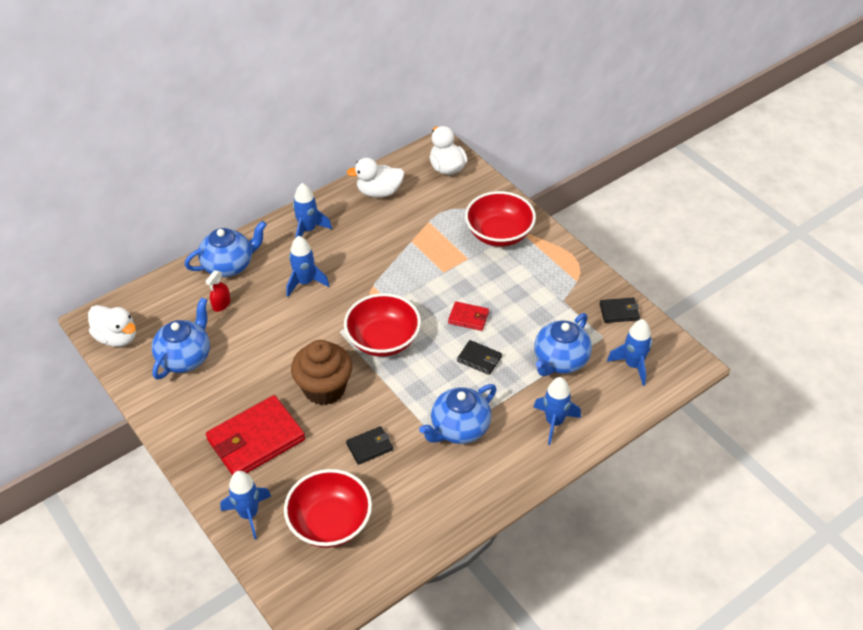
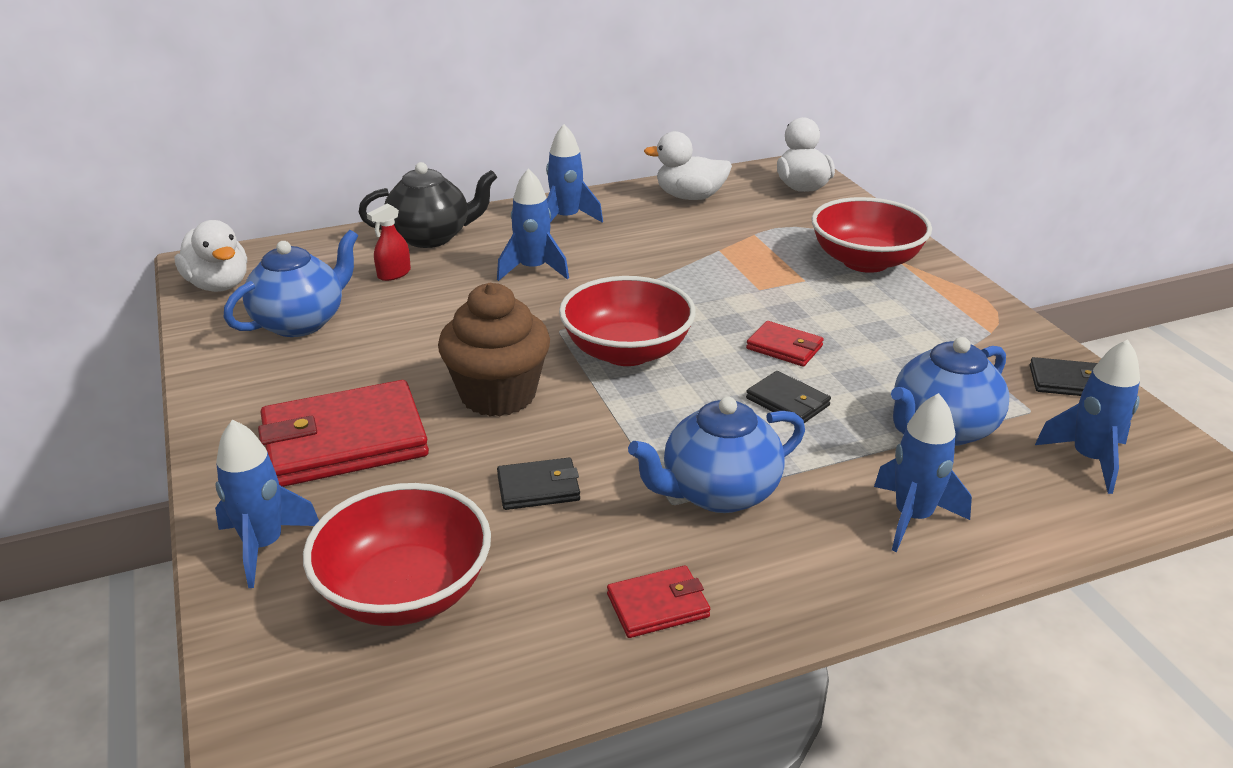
camera: 15 degrees right, 15 degrees down
blue teapot [184,221,267,277] -> black teapot [359,162,497,248]
none -> red wallet [607,565,710,638]

